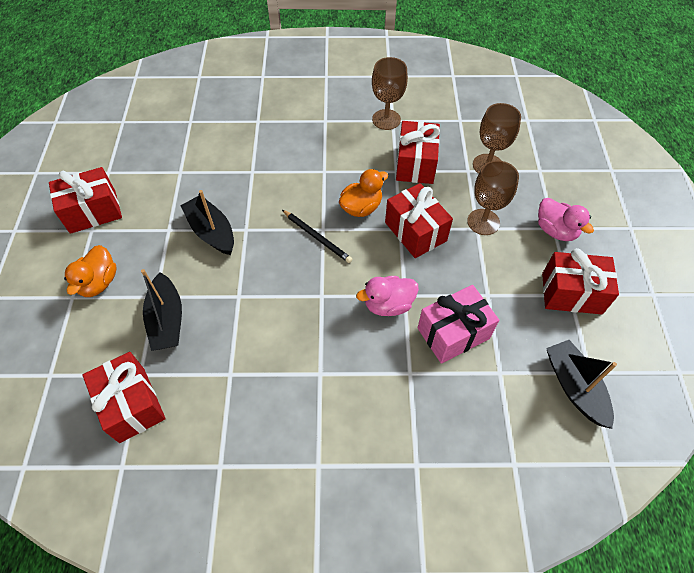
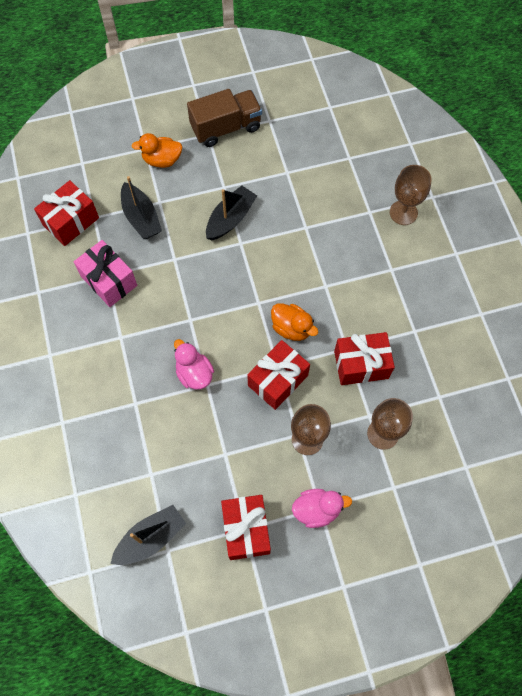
camera: 75 degrees right, 10 degrees up
red gift [49,167,122,234] -> brown truck [187,89,262,147]
black boat [141,269,182,351] -> black boat turned 90 degrees counterclockwise [121,176,162,239]
black pencil [282,210,352,263] -> none
brown goblet [372,57,408,130] -> brown goblet moved to [390,165,432,225]
pink gift [418,285,499,364] -> pink gift moved to [74,240,137,307]
pink duck [538,198,594,241] -> pink duck turned 135 degrees counterclockwise [292,489,352,528]

